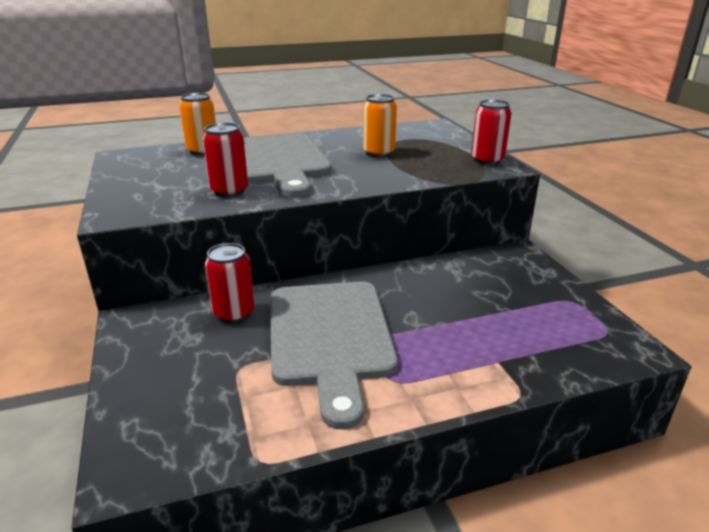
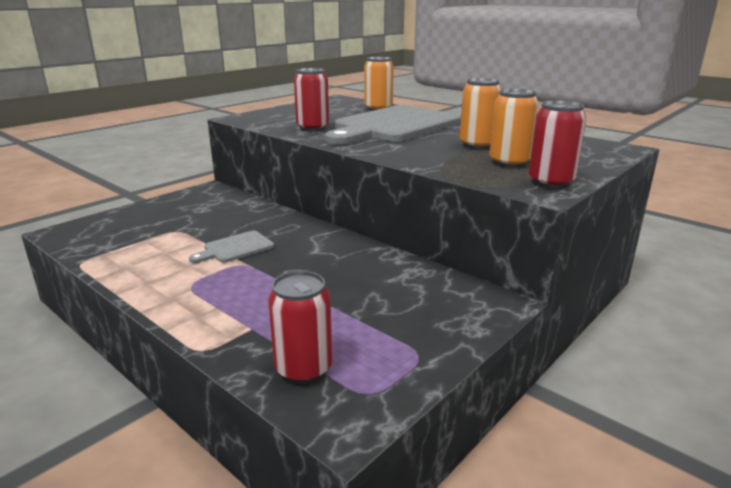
camera: 60 degrees right, 5 degrees down
red can [205,243,255,323] -> red can moved to [268,271,332,384]
grey cutting board [270,281,398,429] -> grey cutting board [189,231,274,263], size x0.43
none -> orange can [490,88,539,168]

